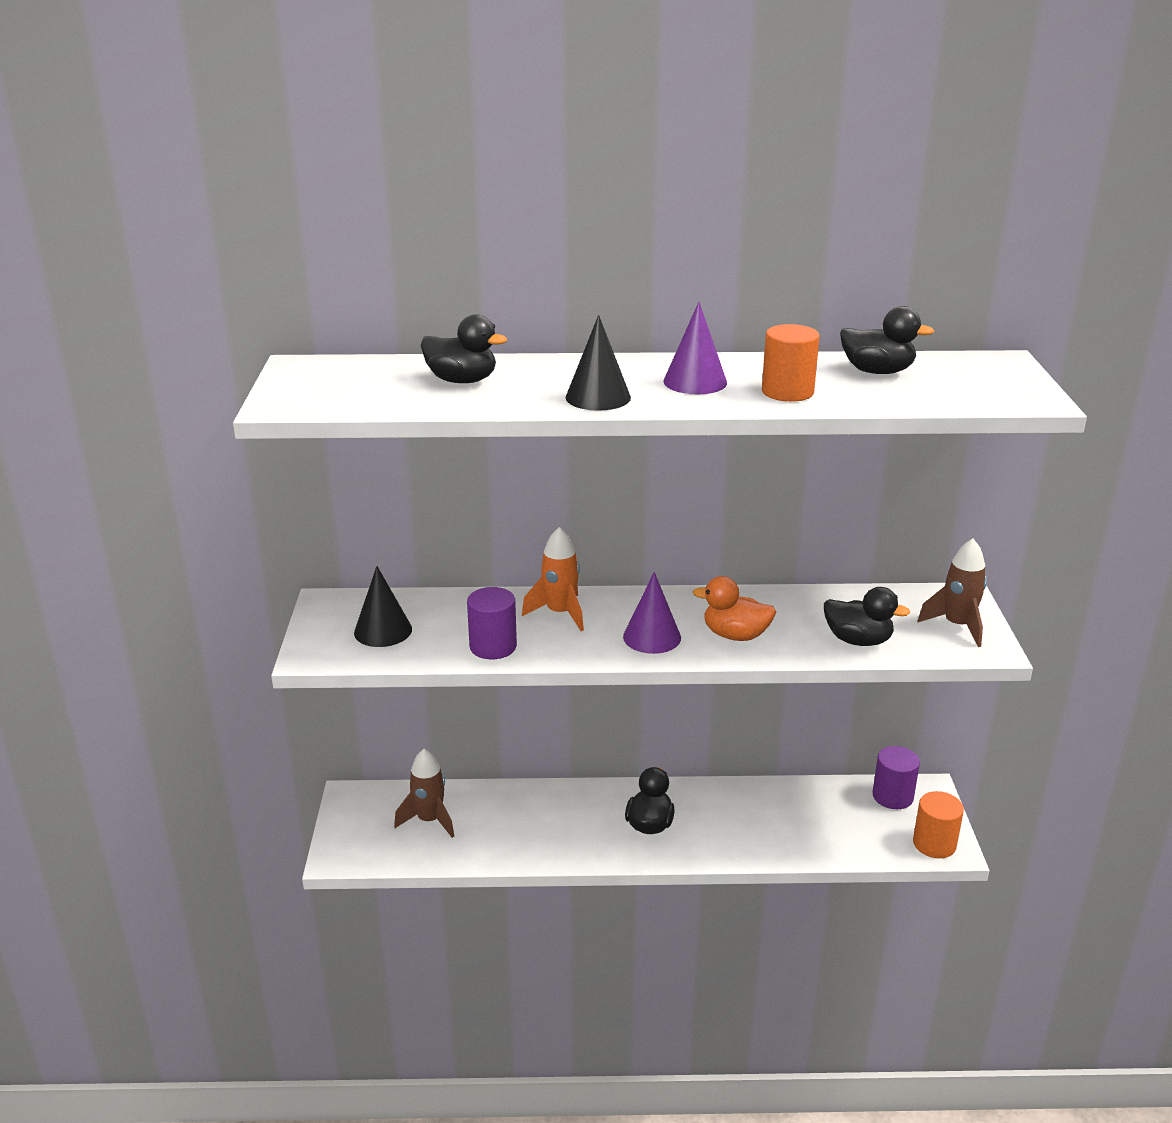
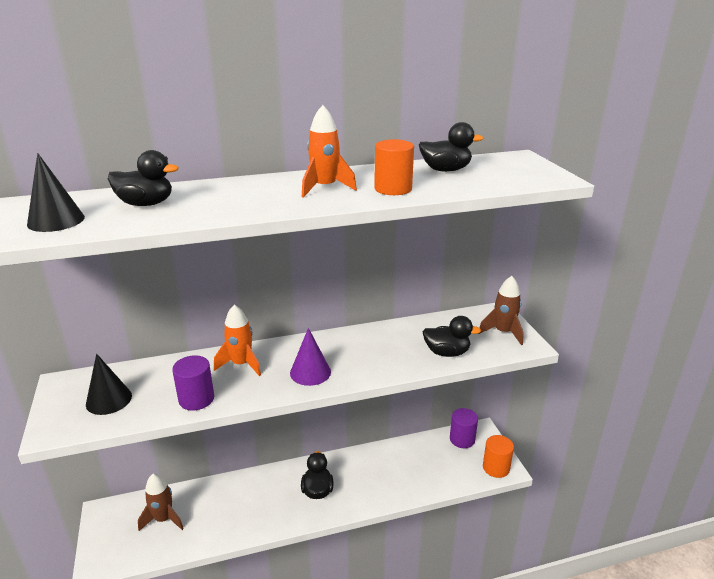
camera: 15 degrees left, 0 degrees up
black cone [566,315,631,411] -> black cone moved to [27,153,85,232]
purple cone [663,302,727,394] -> orange rocket [302,105,357,198]
orange duck [693,576,776,641] -> none

